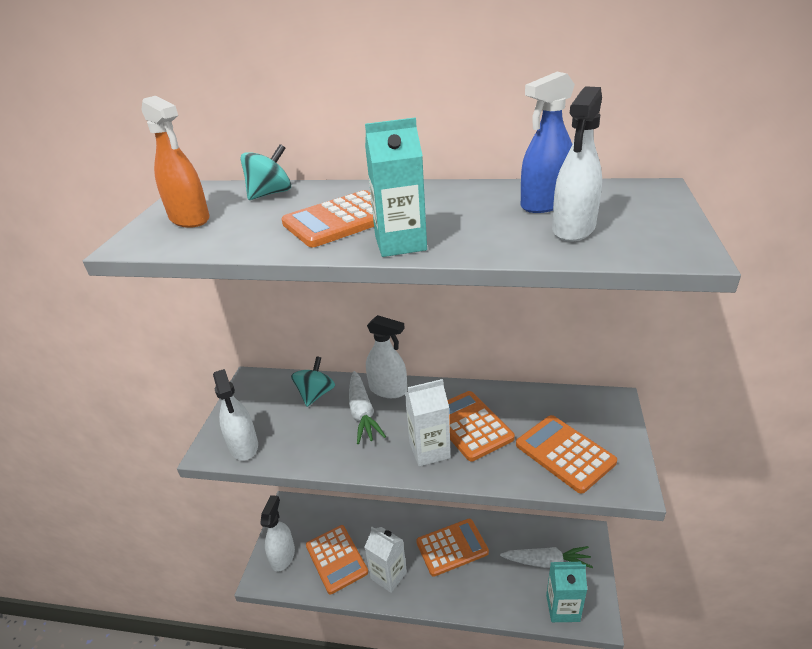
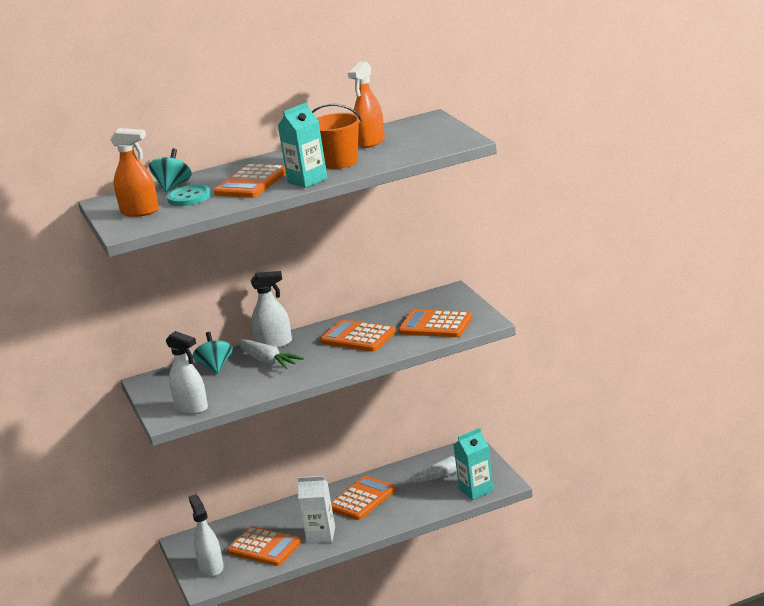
camera: 30 degrees left, 10 degrees down
white carton [405,379,451,466] -> none
blue spray bottle [521,72,575,213] -> orange spray bottle [348,62,385,148]
white spray bottle [552,86,602,242] -> none
none -> turquoise button [167,184,211,206]
none -> orange bucket [312,104,362,169]

